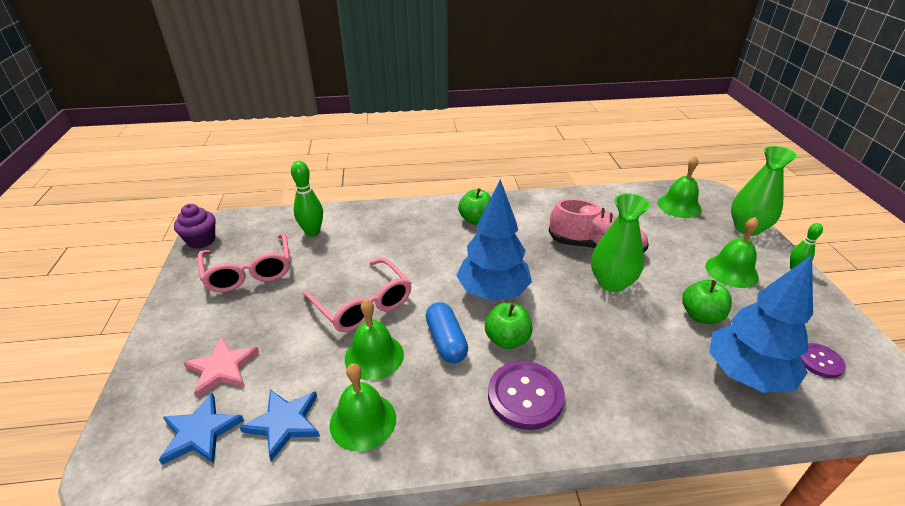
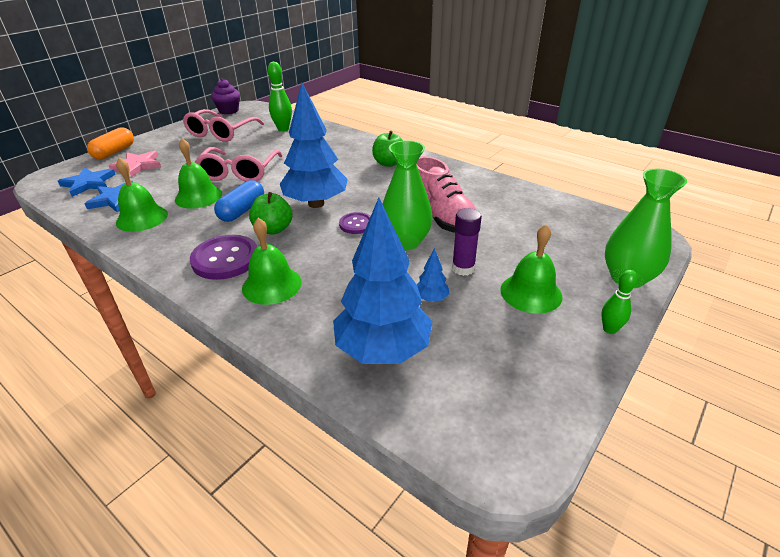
camera: 45 degrees right, 0 degrees up
green bell [657,156,702,218] -> green bell moved to [242,218,302,305]
green apple [682,280,732,324] -> blue tree [417,248,450,302]
purple button [800,343,846,378] -> purple button moved to [339,212,371,234]
none -> orange capsule [87,127,134,159]
none -> purple glue stick [452,208,482,276]

